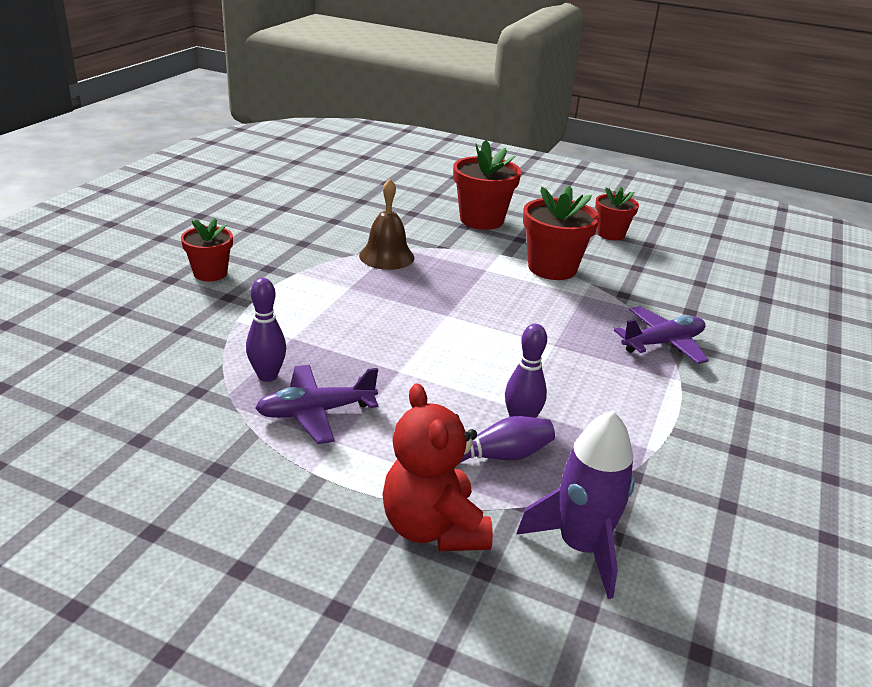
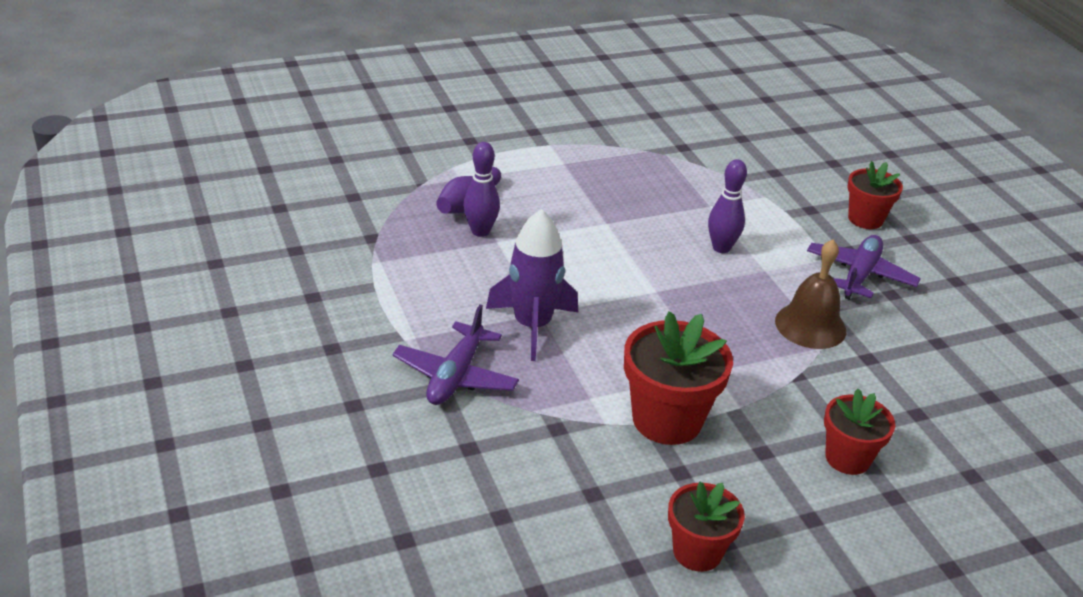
camera: 135 degrees right, 5 degrees up
purple bowling pin [246,278,286,382] -> purple bowling pin moved to [708,159,747,253]
purple plane [255,365,379,444] -> purple plane moved to [807,235,921,299]
red teddy bear [382,383,493,551] -> none
red flower pot [453,140,521,230] -> red flower pot [824,389,895,475], size x0.63
purple rocket [516,410,635,599] -> purple rocket moved to [486,209,578,361]

